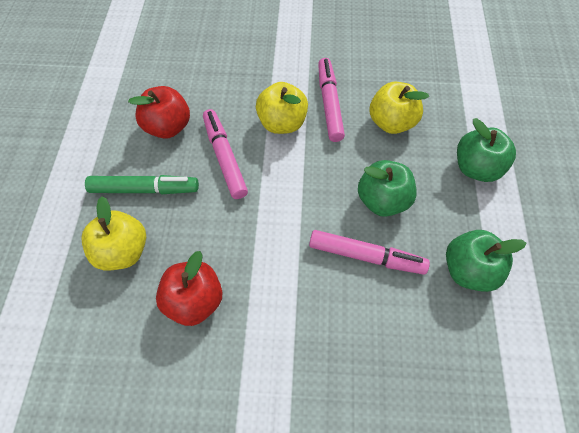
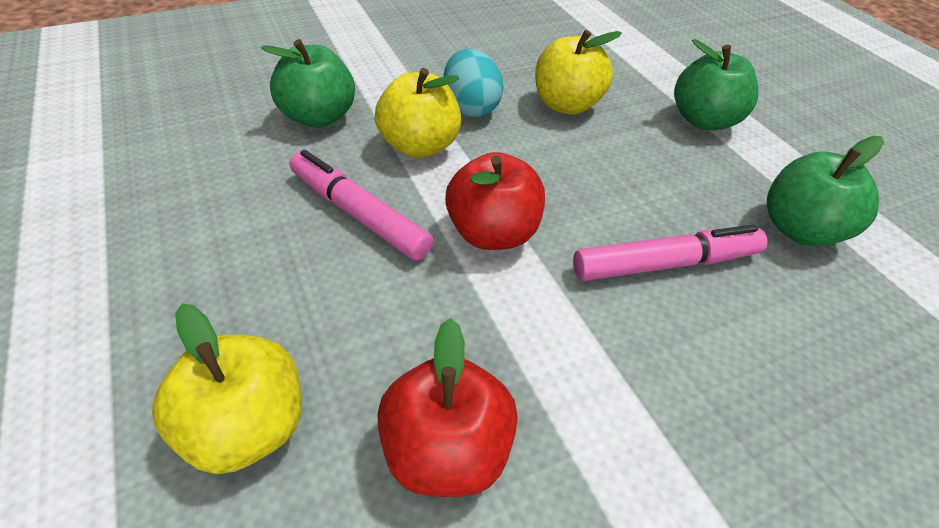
camera: 30 degrees left, 15 degrees down
green marker [85,175,199,194] -> none
red apple [128,86,190,139] -> red apple moved to [445,152,545,250]
pink marker [318,58,345,142] -> turquoise egg [443,49,504,117]
green apple [358,160,417,217] -> green apple moved to [261,39,355,128]

